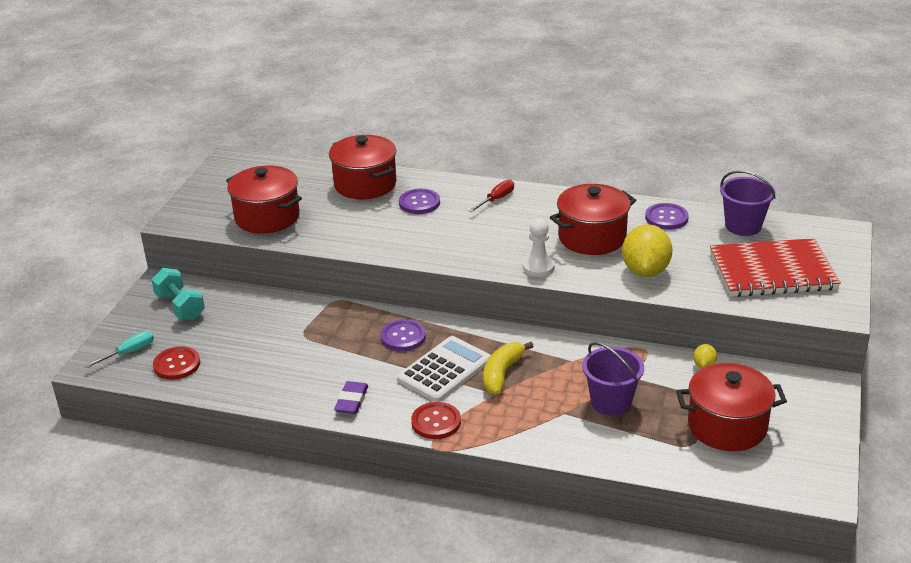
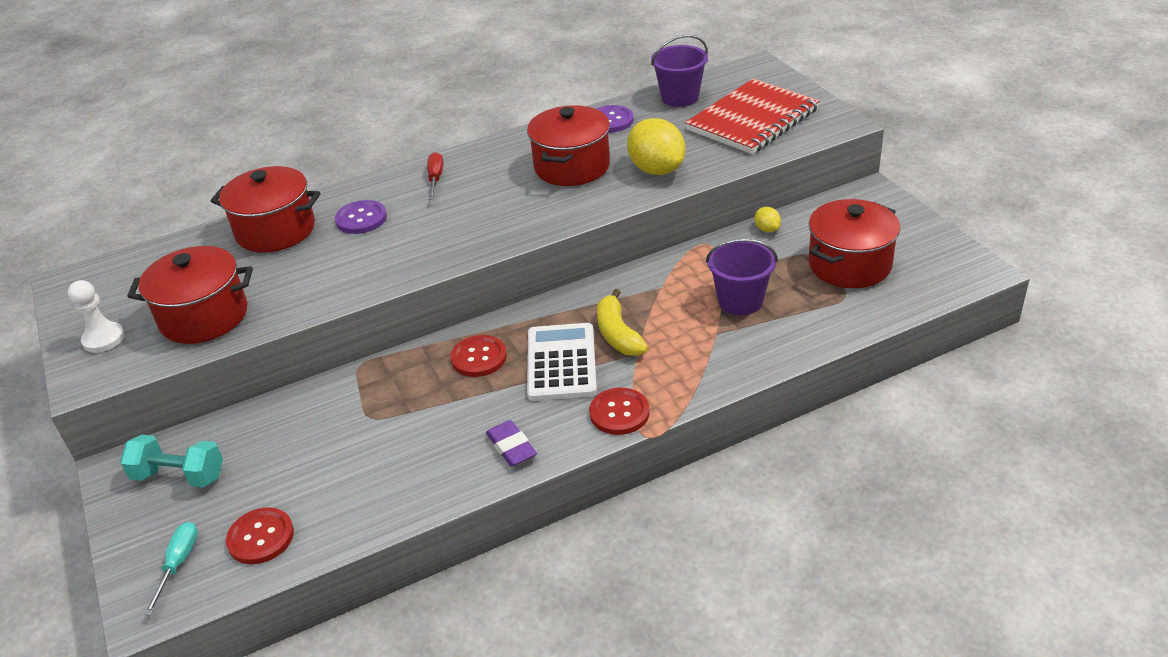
camera: 40 degrees left, 5 degrees up
purple button [381,319,426,351] -> red button [450,335,507,377]
white pawn [523,219,555,277] -> white pawn moved to [68,280,125,353]

